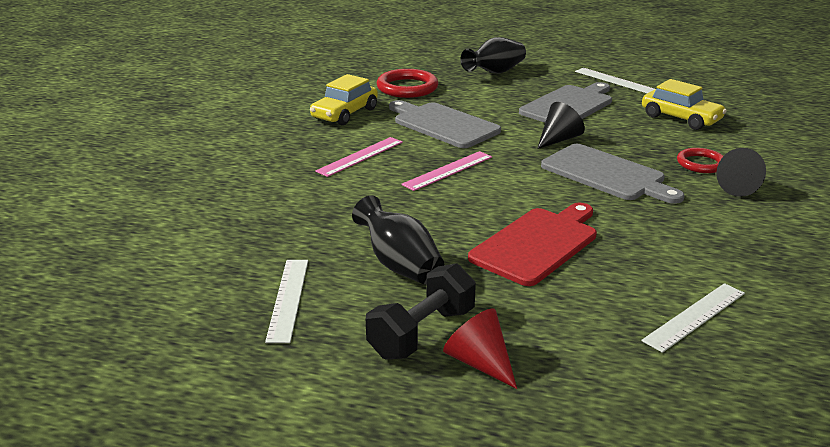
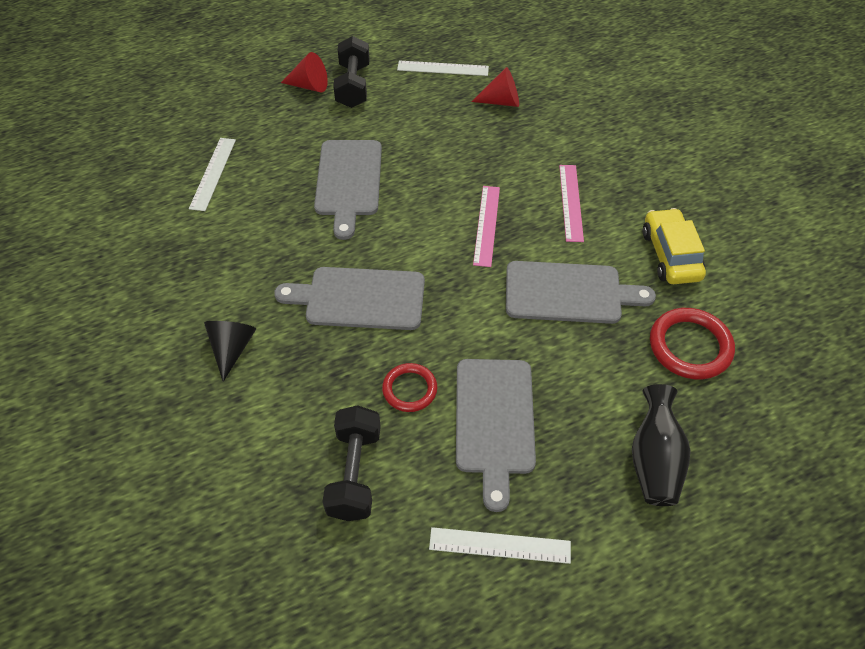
camera: 140 degrees right, 25 degrees up
white ruler [265,260,308,343] -> white ruler turned 45 degrees counterclockwise [397,61,489,76]
black vase [352,196,444,284] -> none
red cutting board [468,202,597,286] -> grey cutting board [314,140,382,240]
black cone [537,102,585,149] -> none
yellow car [642,79,727,130] -> black dumbbell [323,405,381,521]
red ring [677,148,723,173] -> red ring moved to [382,363,437,412]
none -> red cone [471,67,519,107]

